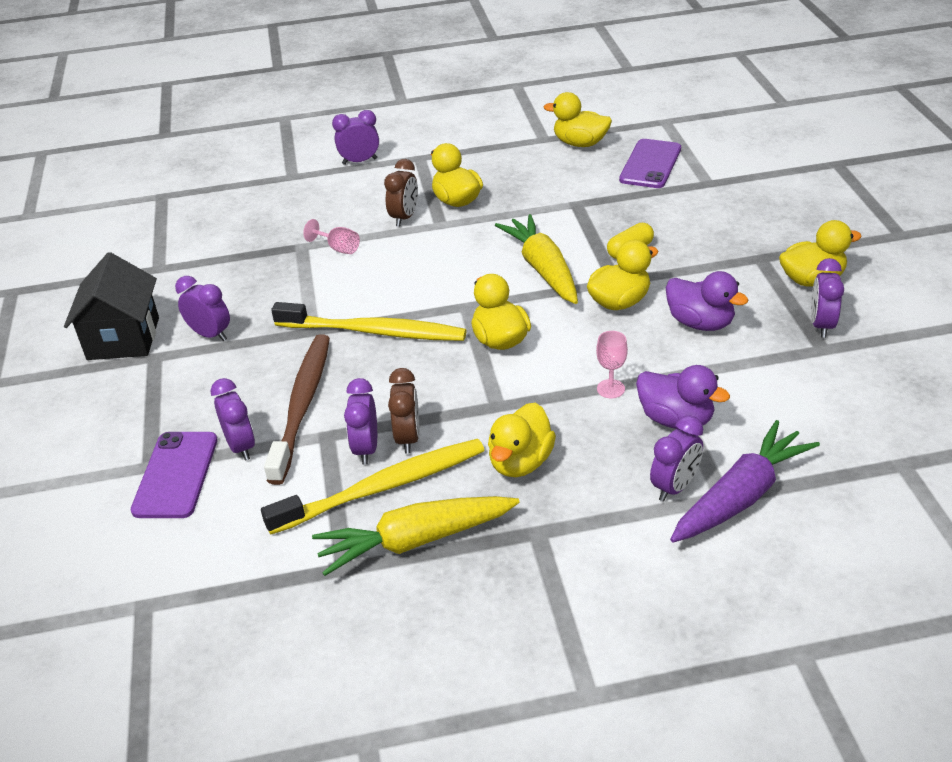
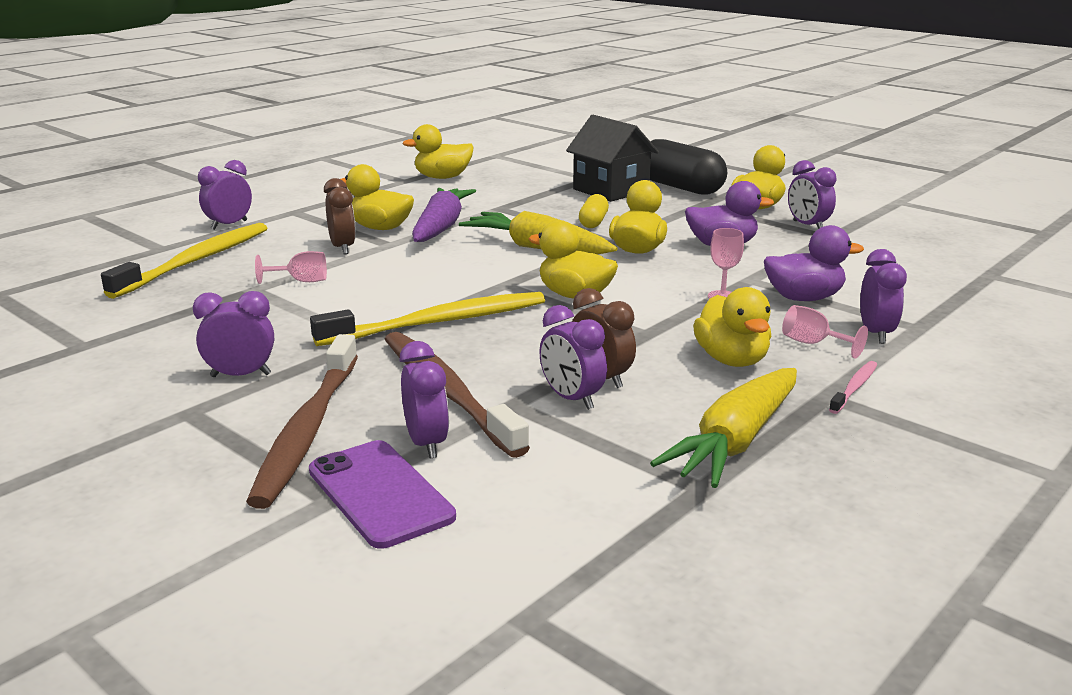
camera: 40 degrees left, 15 degrees down
black house [64,252,159,360] -> black house moved to [566,115,659,202]
purple clock [210,378,255,461] -> purple clock turned 45 degrees clockwise [400,341,449,458]
yellow toothbrush [261,439,485,535] -> yellow toothbrush moved to [101,223,267,299]
purple phone [619,139,681,188] -> none
purple carrot [670,420,820,543] -> purple carrot moved to [412,188,476,242]
none -> brown toothbrush [246,334,358,509]
none -> black capsule [650,139,727,195]
none -> pink goblet [782,305,868,359]
none -> pink toothbrush [829,361,877,414]

